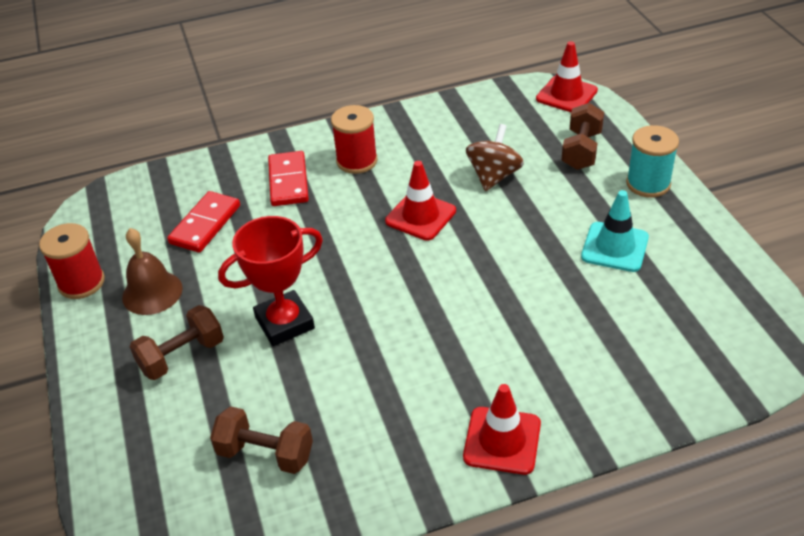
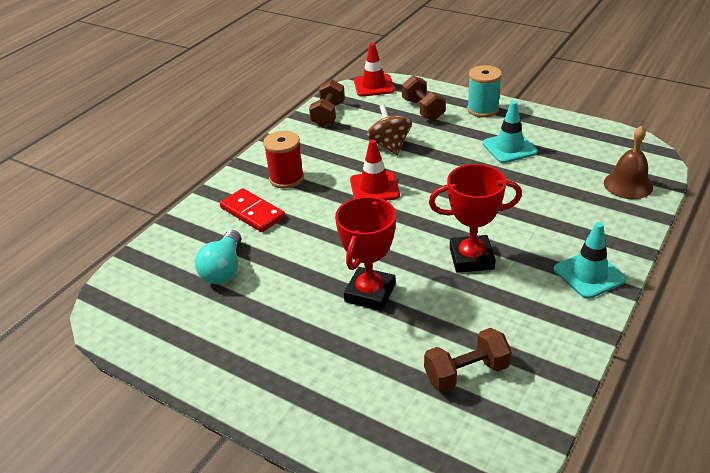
camera: 40 degrees left, 5 degrees down
red spool [39,223,105,299] -> none
brown bell [122,228,183,315] -> brown bell moved to [604,126,653,199]
brown dumbbell [130,305,224,380] -> brown dumbbell moved to [309,79,345,127]
red domino [167,191,240,253] -> turquoise light bulb [195,230,241,284]
red traffic cone [463,384,541,475] -> turquoise traffic cone [554,222,626,299]
none -> red trophy [429,164,522,273]

